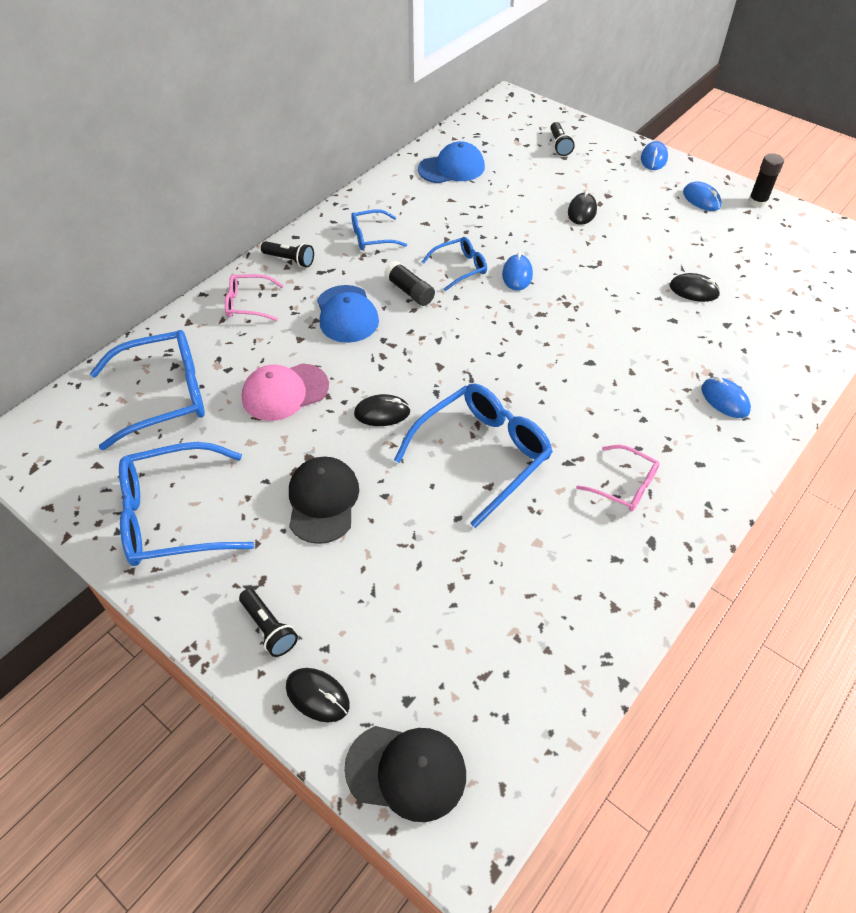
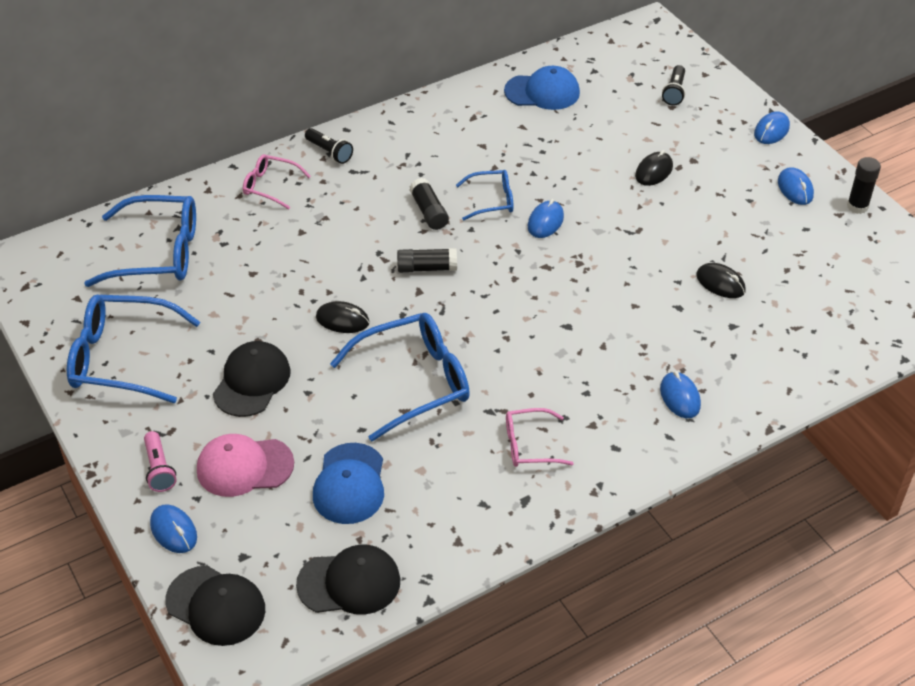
camera: 20 degrees right, 5 degrees down
black flashlight [239,589,298,657] -> pink flashlight [144,431,177,492]
pink cap [242,363,329,421] -> pink cap moved to [197,434,294,497]
black mouse [286,668,350,722] -> blue mouse [150,504,197,553]
blue cap [317,285,379,343] -> blue cap moved to [313,443,384,524]
blue glasses [351,209,407,250] -> none
pink glasses [576,445,660,511] -> pink glasses turned 120 degrees clockwise [506,408,574,467]
none -> black cap [296,544,401,615]
none -> black glue stick [397,248,457,273]

